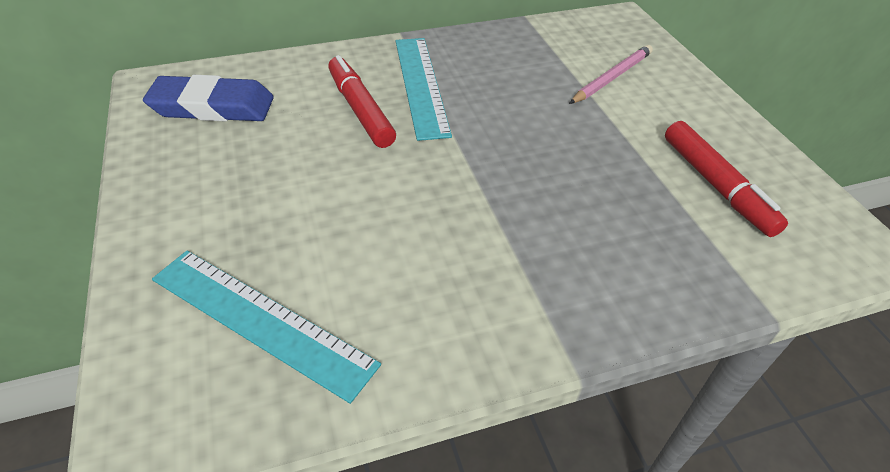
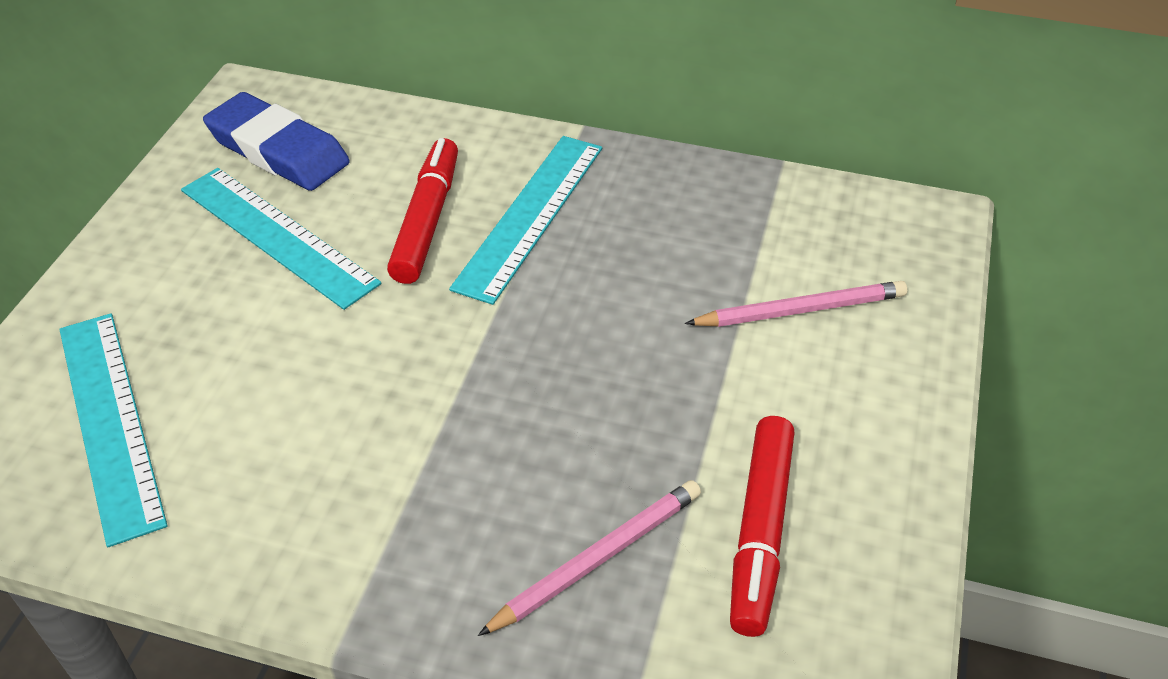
camera: 35 degrees right, 0 degrees up
none -> turquoise ruler [181,168,381,310]
none -> pink pencil [478,480,701,636]

